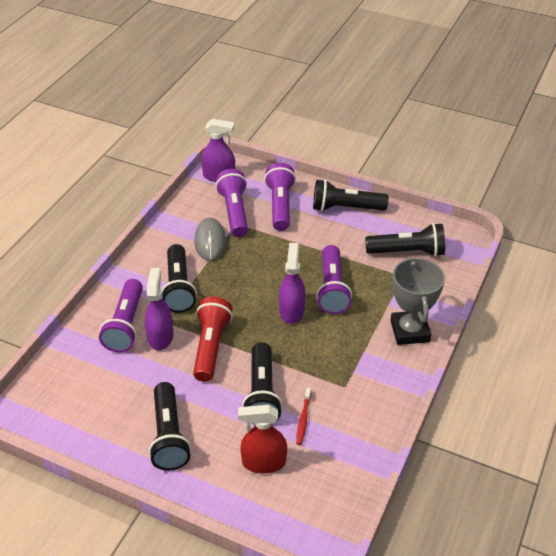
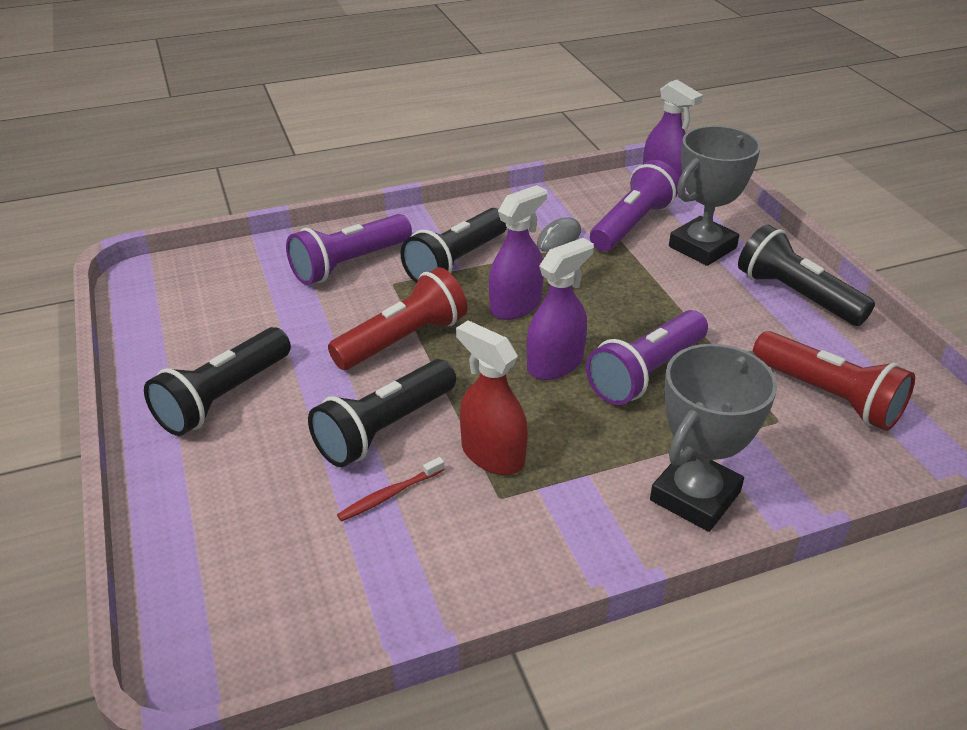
camera: 45 degrees right, 5 degrees down
purple spray bottle [145,268,173,351] -> purple spray bottle moved to [489,185,547,320]
grey mouse [194,218,226,261] -> grey mouse [537,217,581,252], size x0.65
red spray bottle [238,405,287,473] -> red spray bottle moved to [456,320,528,475]
purple flashlight [264,163,296,231] -> grey trophy [669,126,761,266]
black flashlight [365,223,445,257] -> red flashlight [752,331,915,431]

